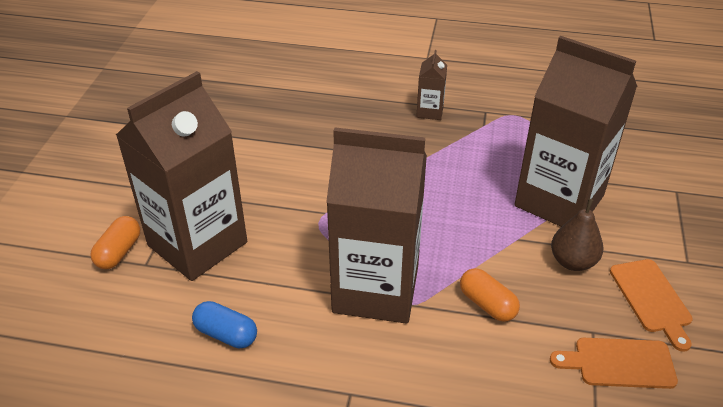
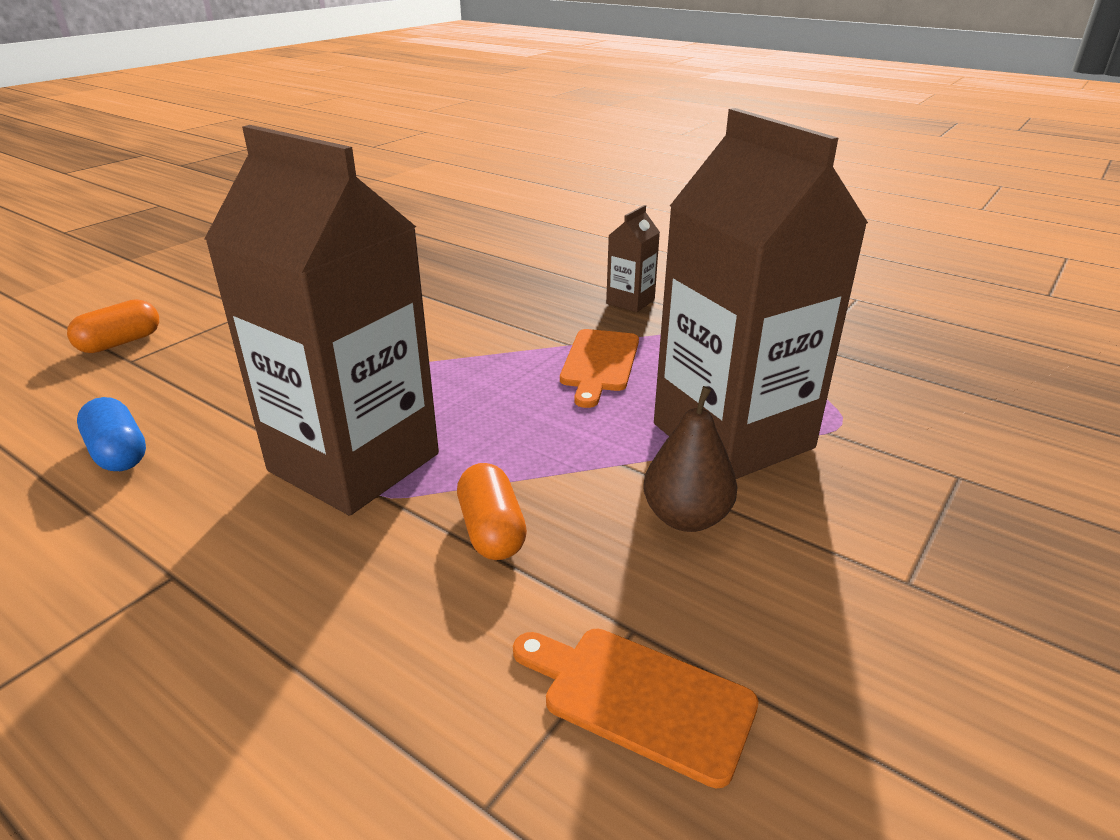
camera: 25 degrees right, 10 degrees down
brown carton [116,71,247,281] -> none
orange cutting board [610,259,693,352] -> orange cutting board moved to [560,329,639,408]

